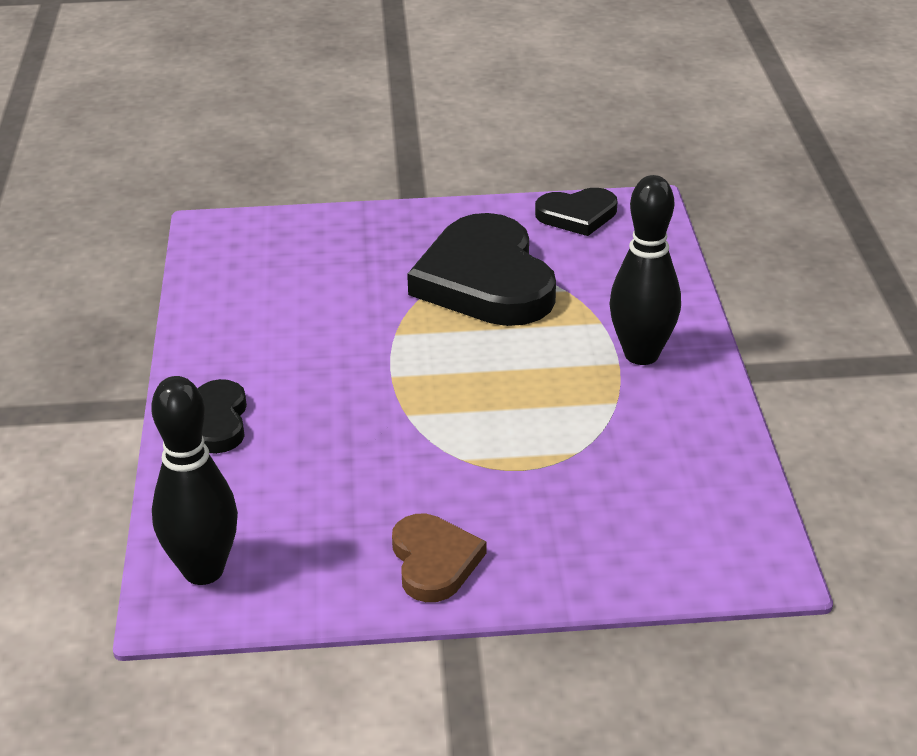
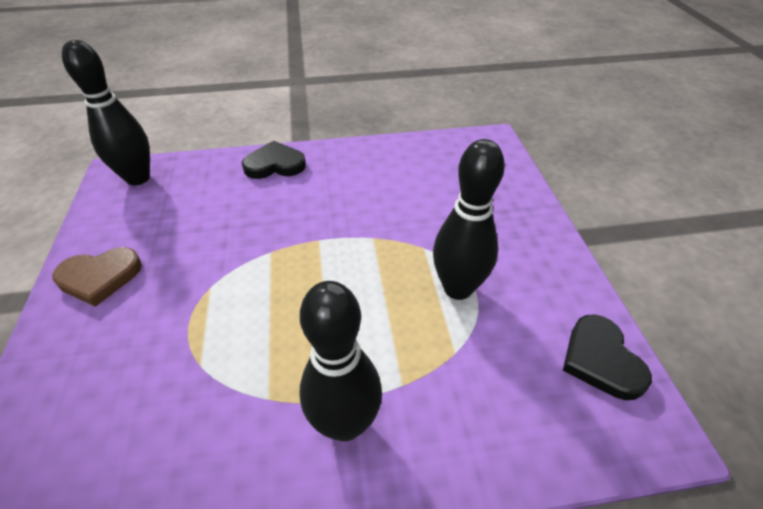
camera: 85 degrees right, 10 degrees up
black heart [407,213,556,326] -> black bowling pin [433,139,505,300]

